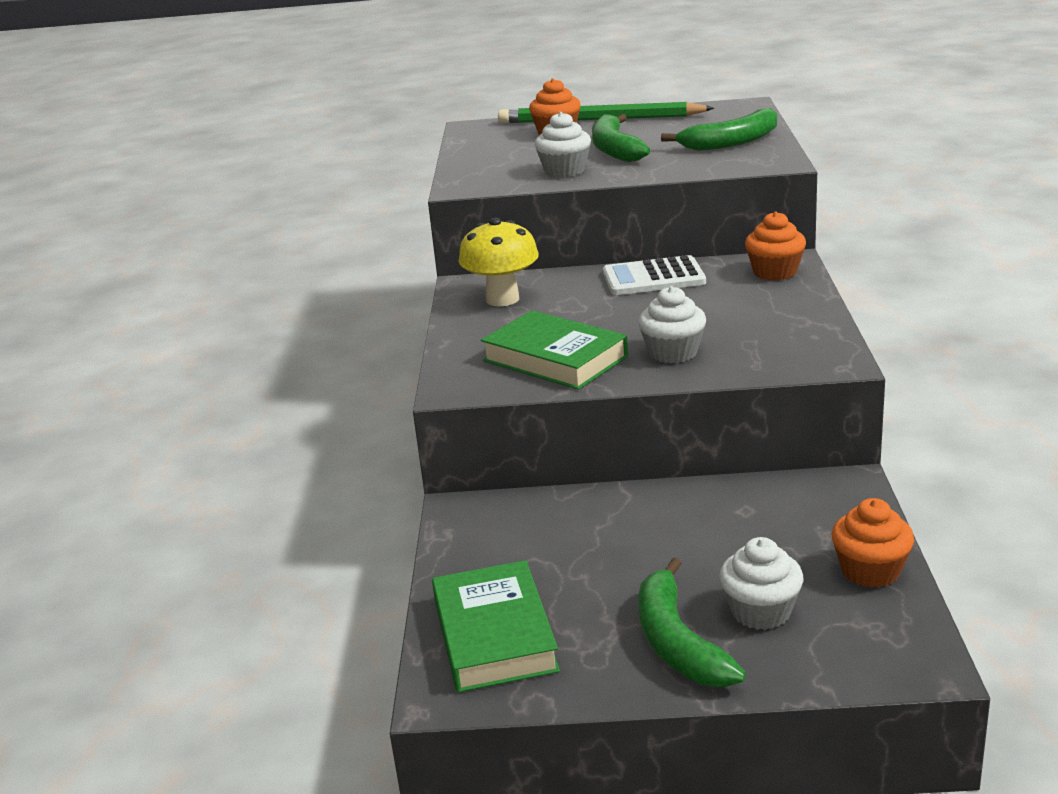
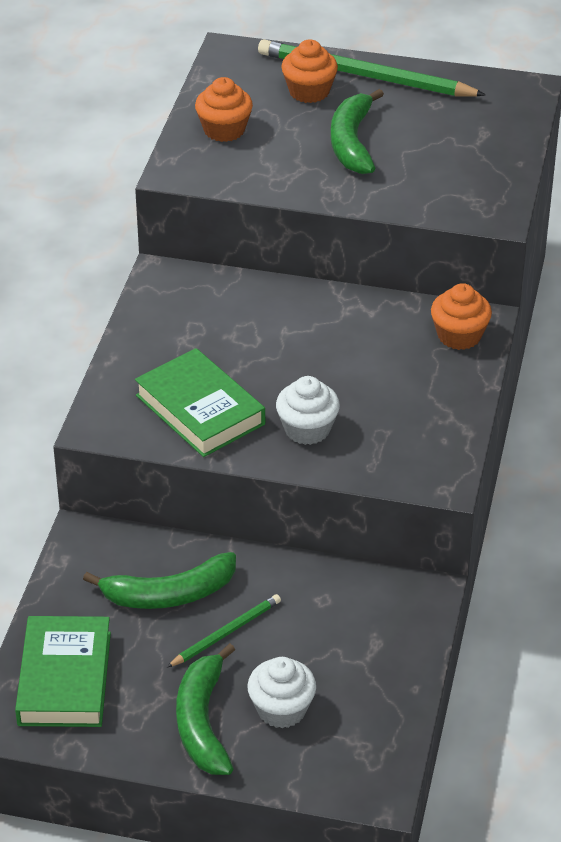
camera: 10 degrees right, 15 degrees up
yellow mushroom [459,218,539,306] -> none
white cupcake [535,112,591,177] -> none
white calculator [603,255,706,295] -> none
green banana [661,108,777,151] -> green banana moved to [83,552,236,609]
orange cupcake [831,498,914,588] -> orange cupcake moved to [195,77,253,142]
none -> green pencil [167,594,281,667]

